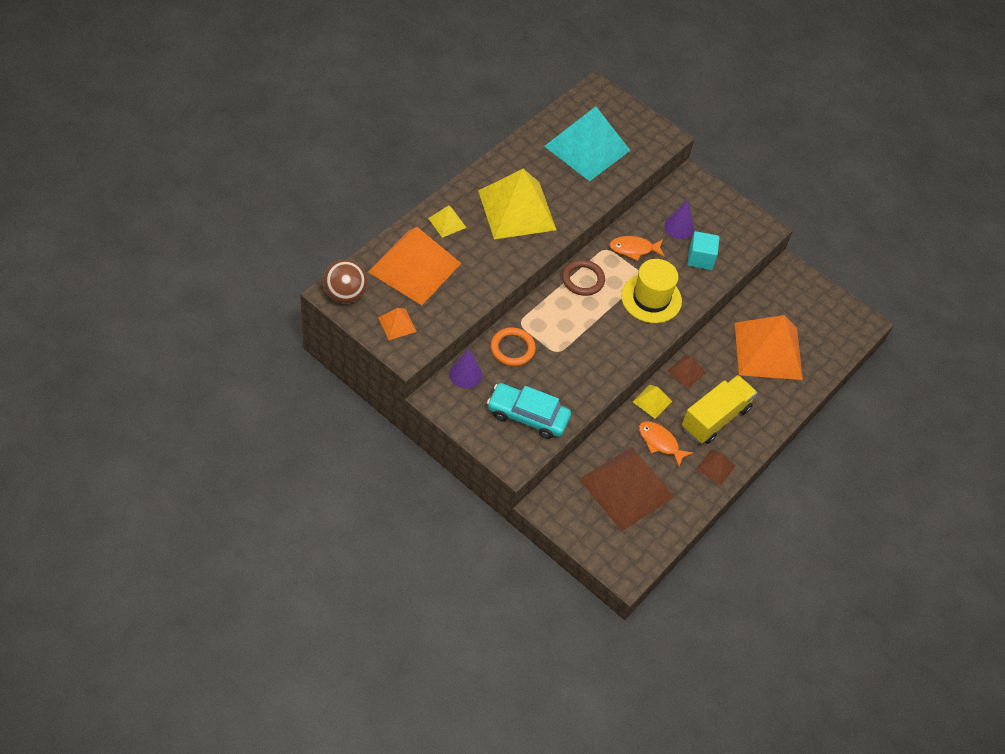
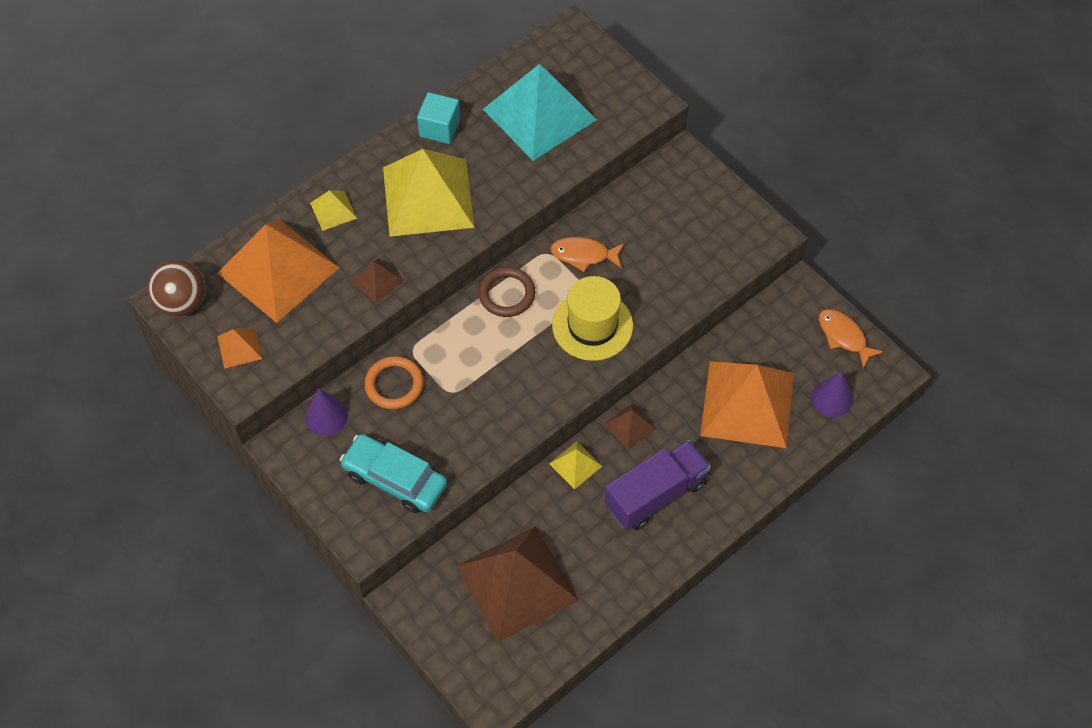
camera: 15 degrees right, 5 degrees up
orange fish [639,421,693,467] -> orange fish moved to [819,309,884,368]
purple cone [664,200,694,239] -> purple cone moved to [811,371,853,417]
yellow truck [682,375,757,444] -> purple truck [604,440,711,530]
turquoise cube [688,231,720,270] -> turquoise cube moved to [417,92,460,144]
brown pyramid [696,450,735,486] -> brown pyramid moved to [351,259,404,304]

